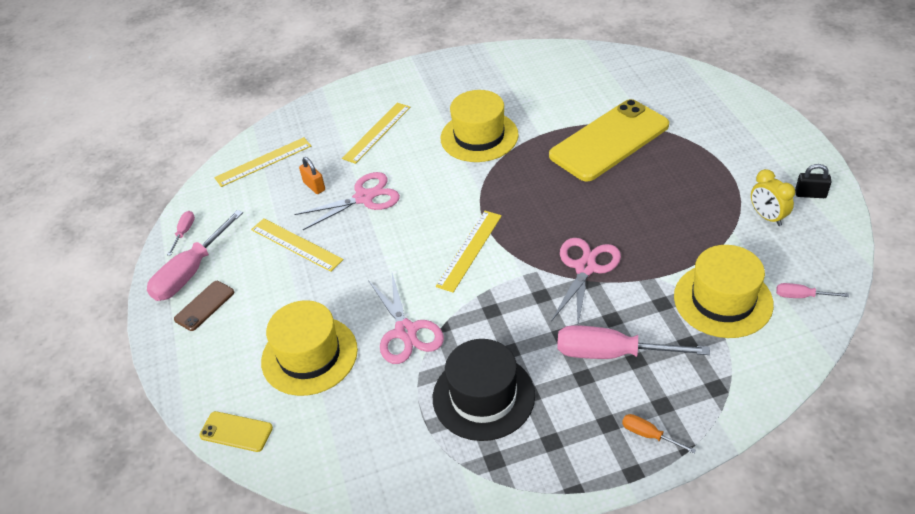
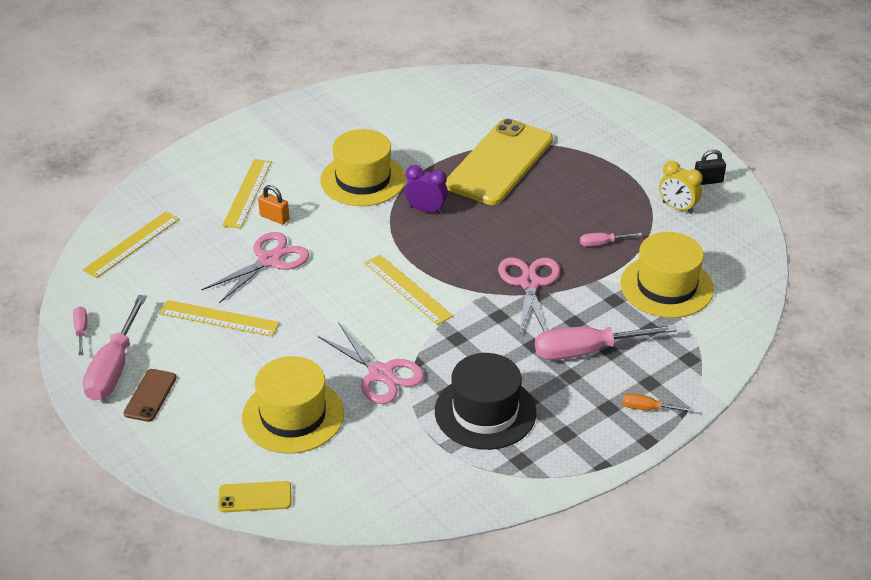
camera: 25 degrees left, 5 degrees down
orange padlock [299,157,325,194] -> orange padlock moved to [258,185,289,225]
yellow ruler [436,211,502,293] -> yellow ruler turned 45 degrees counterclockwise [365,255,453,325]
pink screwdriver [776,283,849,298] -> pink screwdriver moved to [580,233,642,247]
none -> purple clock [405,165,448,214]

